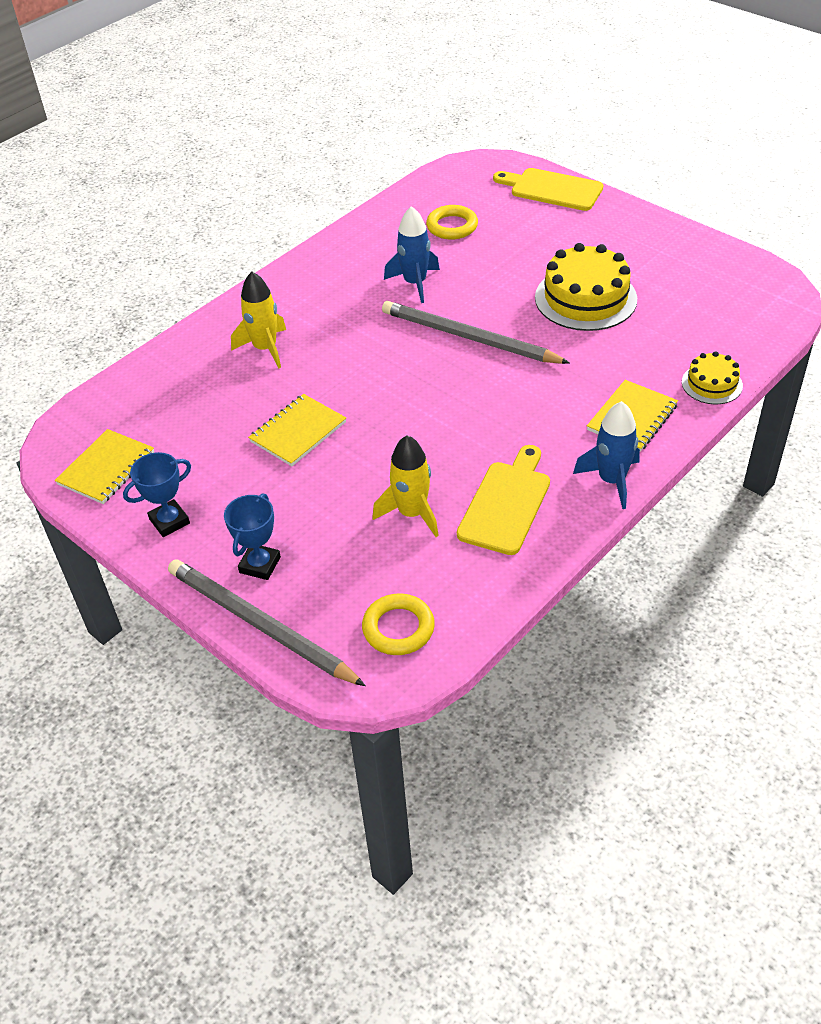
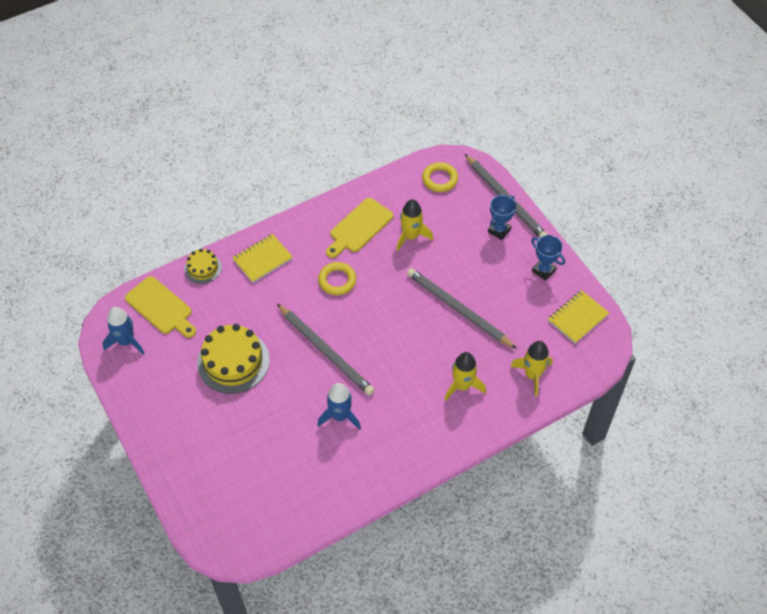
camera: 165 degrees left, 10 degrees up
blue trophy [123,452,191,537] -> blue trophy turned 60 degrees clockwise [531,235,565,281]
yellow notebook [248,394,346,466] -> grey pencil [407,268,517,349]
yellow ring [426,205,478,240] -> yellow ring moved to [318,262,356,295]
yellow cutting board [493,168,603,211] -> yellow cutting board moved to [125,276,196,338]
blue rocket [573,401,640,509] -> blue rocket moved to [102,307,145,355]
none -> yellow rocket [510,341,553,397]

